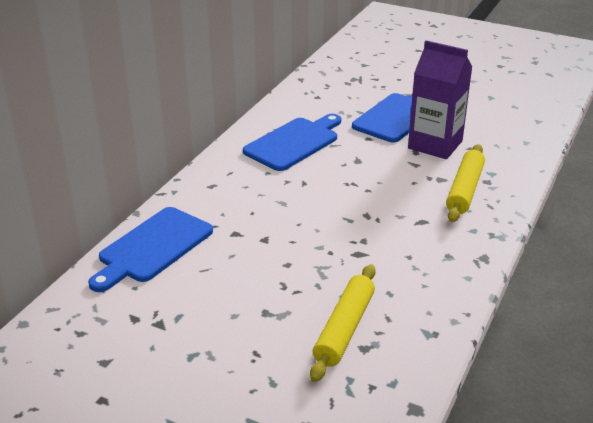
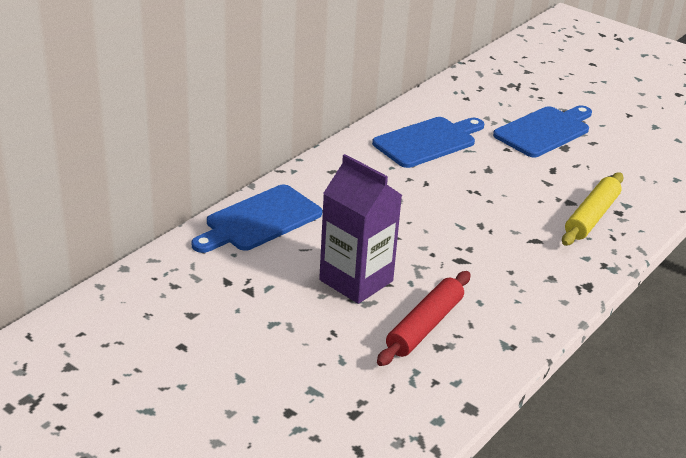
camera: 10 degrees right, 0 degrees up
yellow rolling pin [310,264,376,382] -> red rolling pin [377,271,470,366]
purple carton [408,40,472,159] -> purple carton moved to [319,154,402,304]

